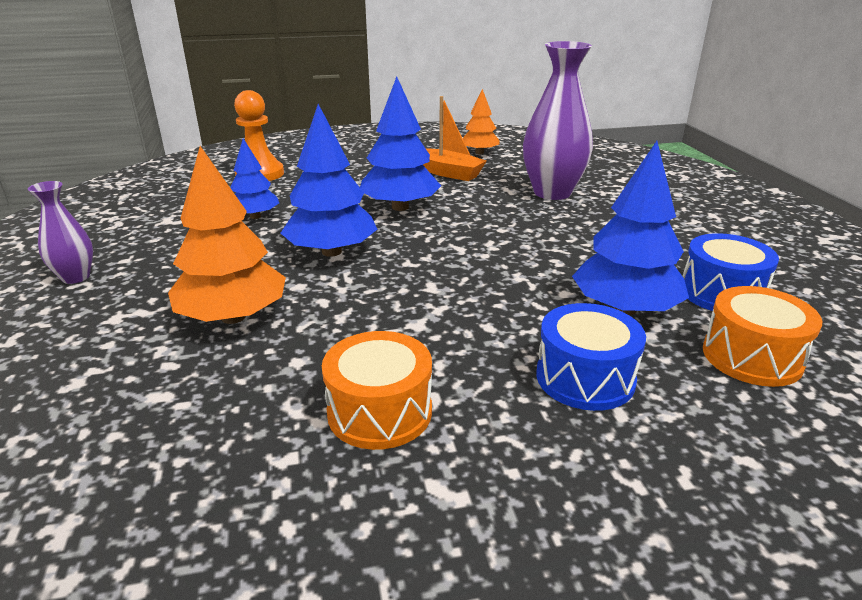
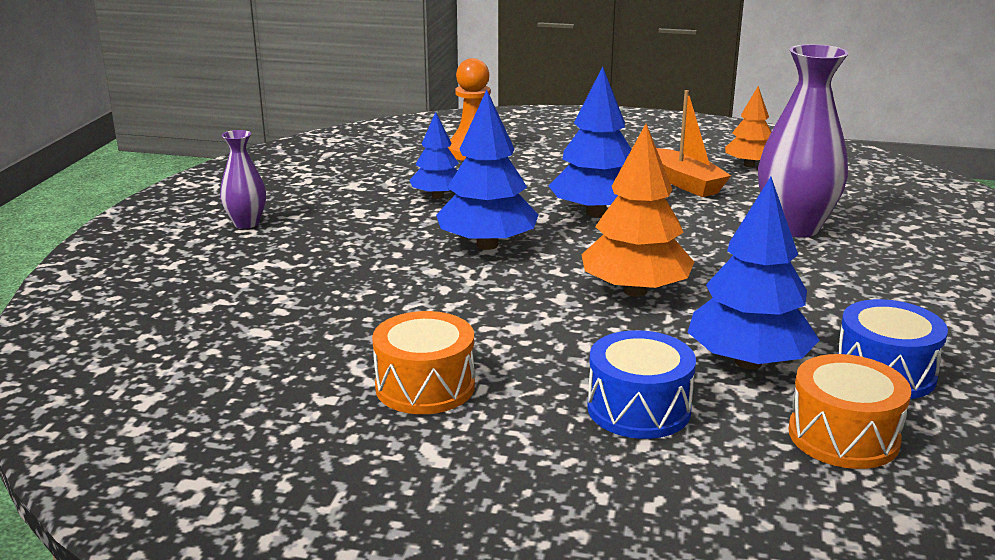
camera: 25 degrees right, 5 degrees down
orange tree [168,146,286,324] -> orange tree moved to [581,124,694,297]

